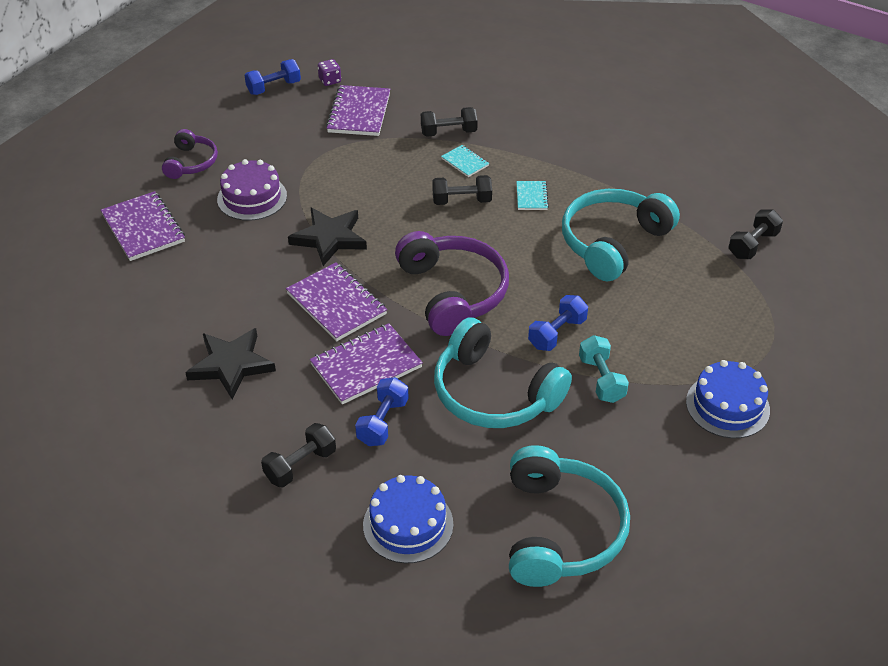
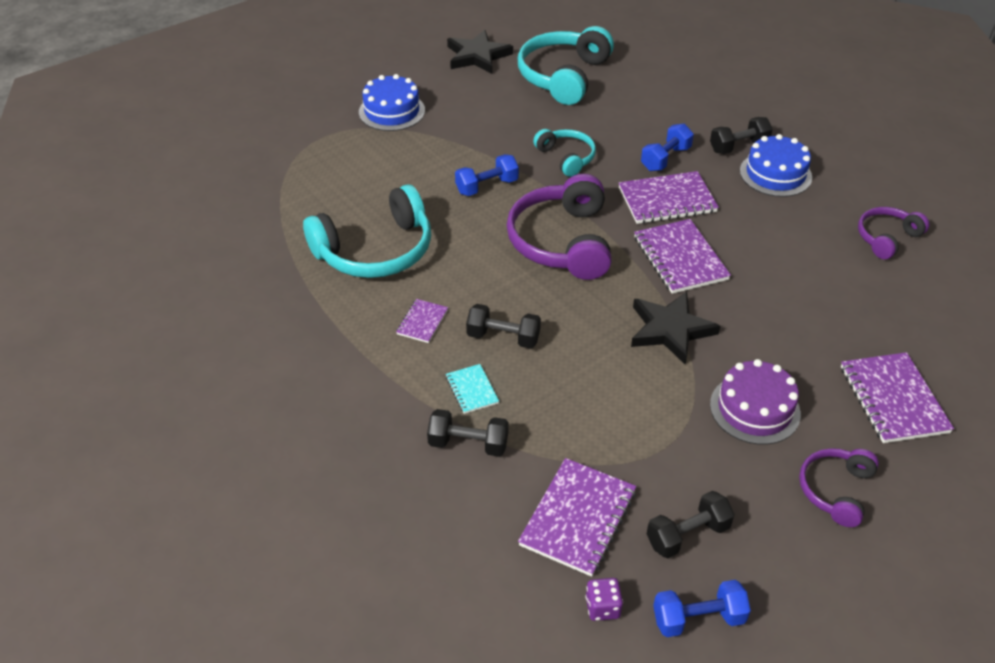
camera: 160 degrees left, 0 degrees up
black star [185,328,276,399] -> black star moved to [447,30,513,74]
blue cake [363,475,453,563] -> blue cake moved to [740,134,812,197]
turquoise headphones [434,317,572,428] -> turquoise headphones [533,129,596,177], size x0.56
turquoise notebook [516,181,549,210] -> purple notebook [396,299,448,343]
turquoise dumbbell [579,335,629,403] -> none
black dumbbell [728,209,783,259] -> black dumbbell moved to [647,491,735,558]
none -> purple headphones [858,207,929,259]

